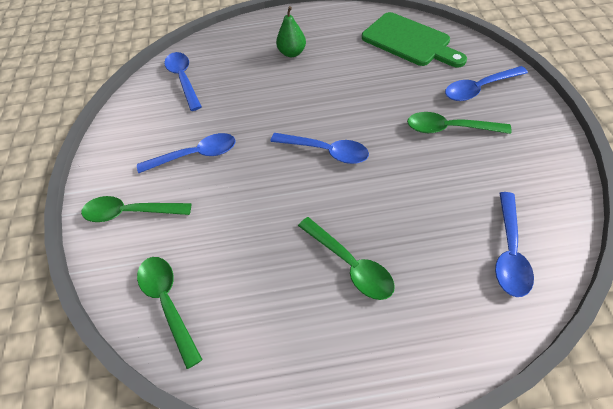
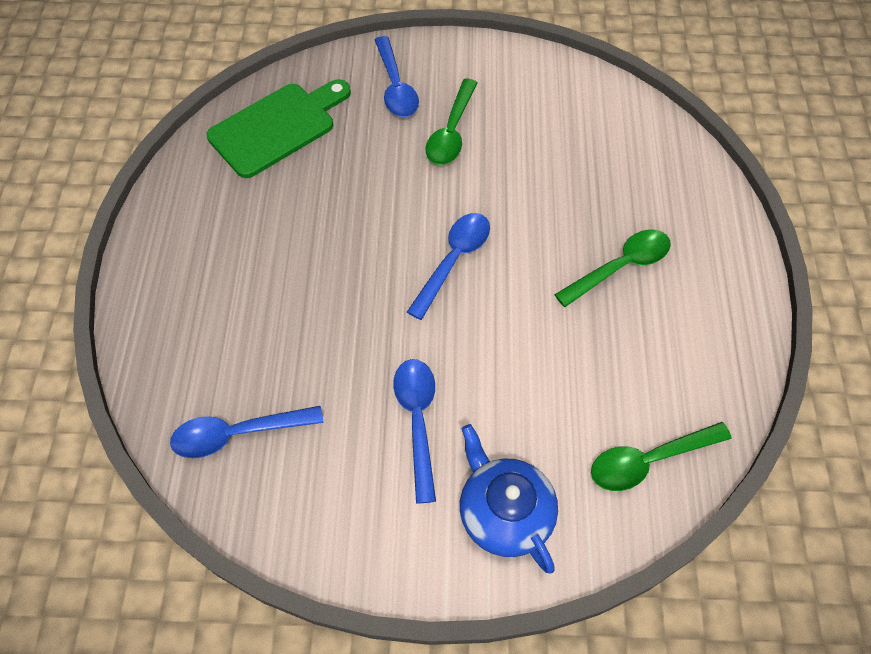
camera: 85 degrees left, 5 degrees up
green spoon [81,196,191,222] -> blue teapot [460,424,558,574]
green pear [276,6,306,57] -> none
blue spoon [495,192,534,297] -> none

